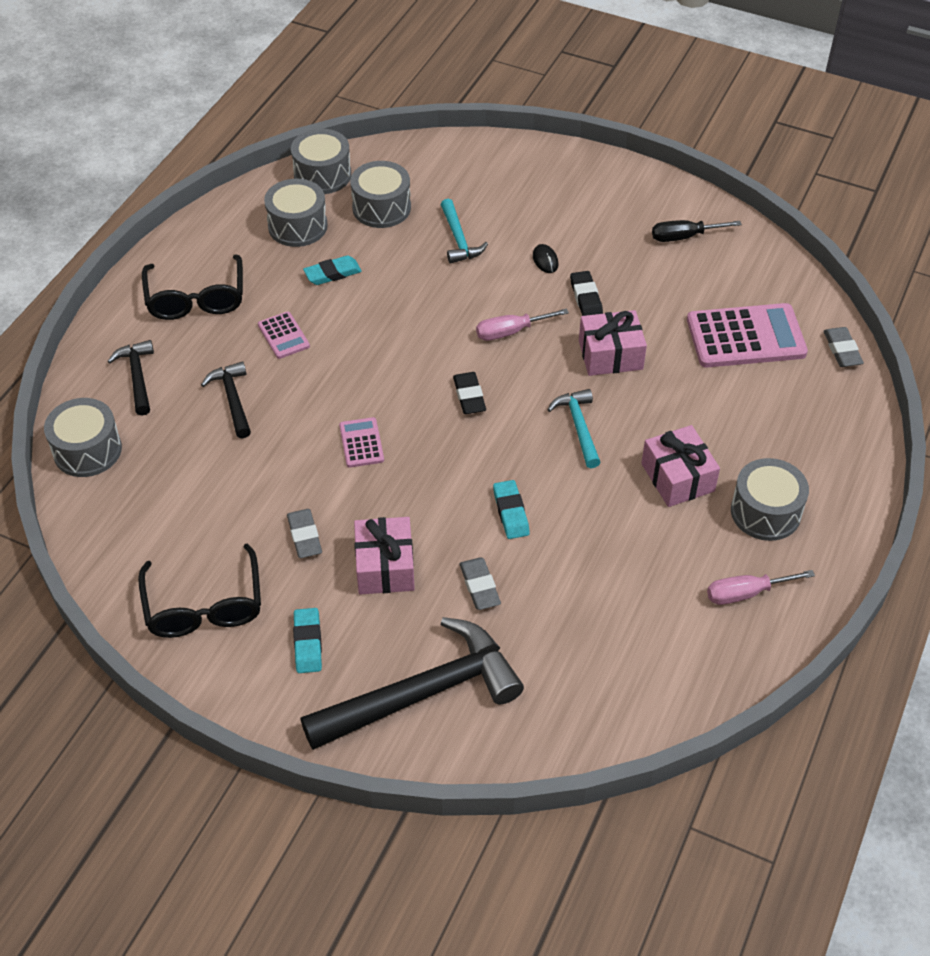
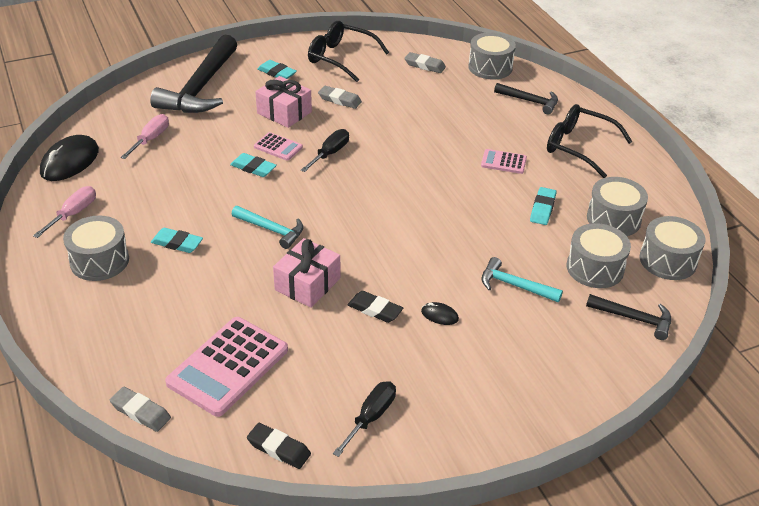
camera: 130 degrees right, 10 degrees down
black hammer [201,361,251,438] -> black hammer moved to [586,294,671,340]
pink calculator [339,417,384,468] -> pink calculator moved to [254,132,303,161]
black eraser [453,372,486,414] -> black eraser moved to [247,423,311,469]
grey eraser [460,557,501,610] -> grey eraser moved to [404,52,446,73]
pink screwdriver [476,308,569,341] -> pink screwdriver moved to [120,114,169,159]
pink gift [641,425,720,507] -> turquoise eraser [151,228,203,253]
none -> black mouse [40,135,99,181]
none -> black screwdriver [301,129,349,172]

